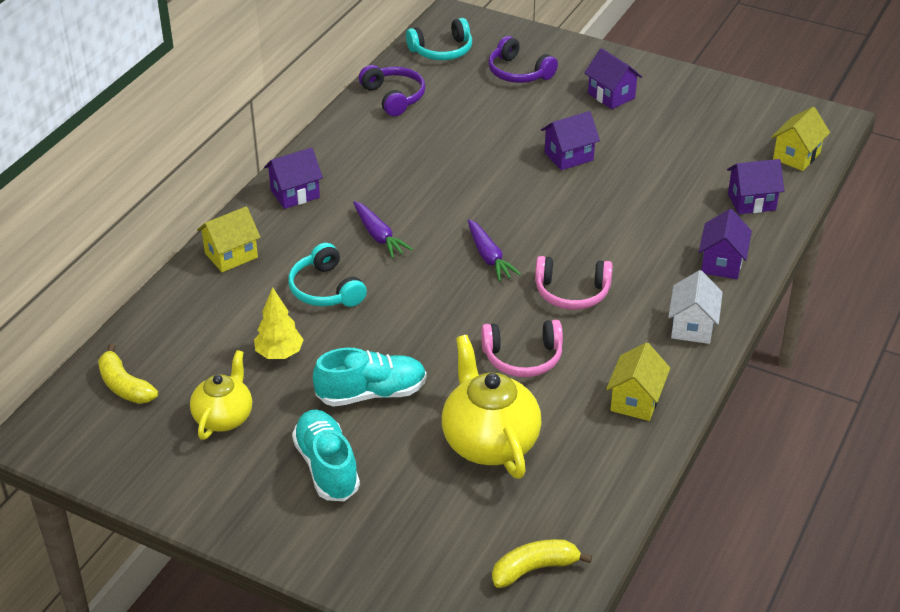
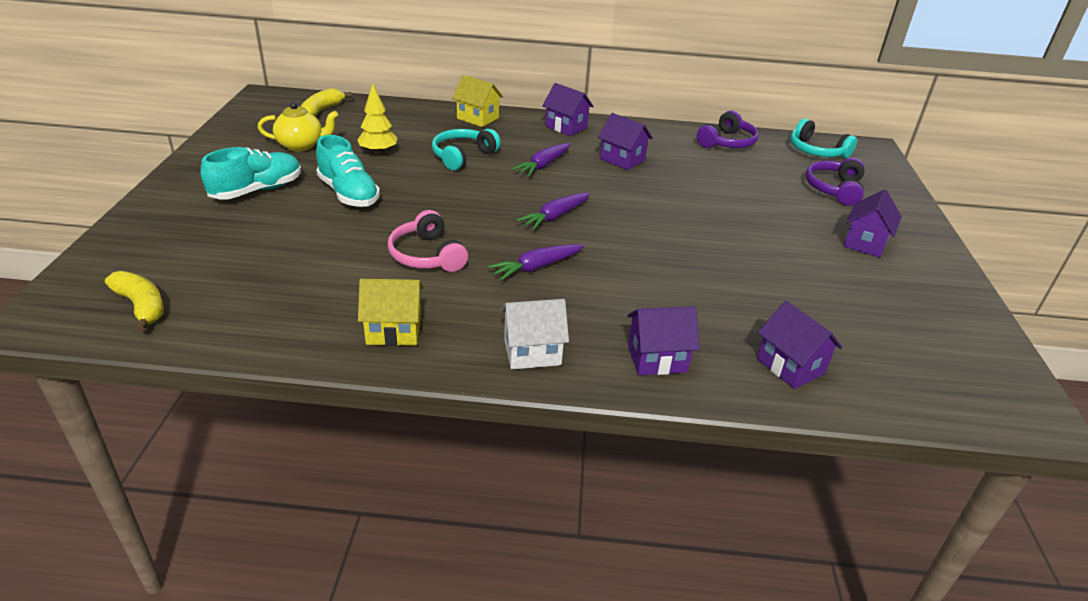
camera: 65 degrees right, 5 degrees down
yellow teapot [442,335,542,479] -> none
pink headphones [535,256,613,310] -> purple carrot [488,244,584,281]
purple house [541,111,600,170] -> purple house moved to [598,113,653,170]
yellow house [771,107,830,171] -> none

